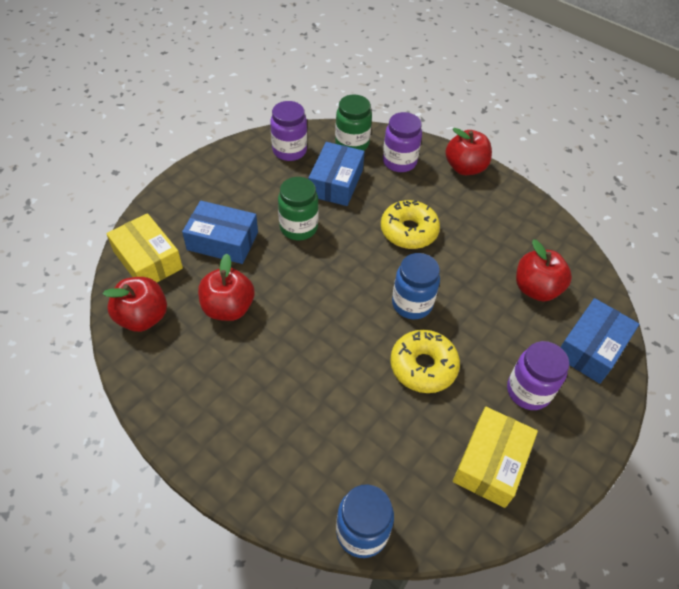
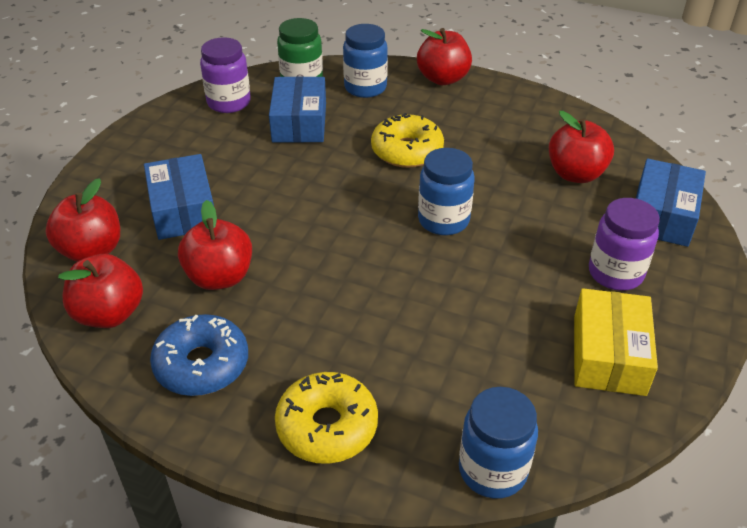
camera: 15 degrees left, 10 degrees down
yellow box [106,213,183,282] -> red apple [45,178,120,262]
blue box [182,201,258,264] -> blue box turned 75 degrees clockwise [144,154,214,240]
green jar [278,177,319,240] -> none
purple jar [383,112,422,172] -> blue jar [343,24,388,98]
yellow donut [390,330,460,393] -> yellow donut moved to [275,372,378,464]
none -> blue donut [150,314,248,396]

